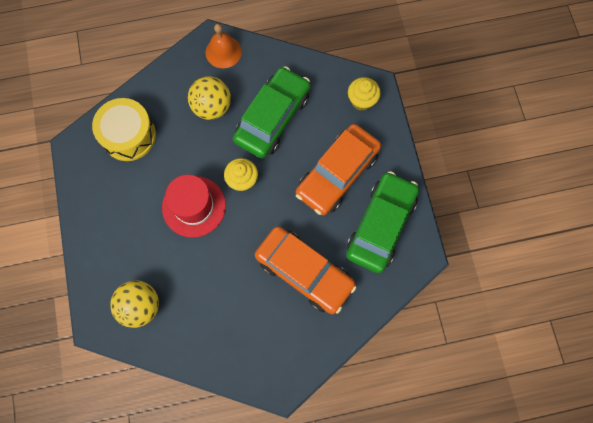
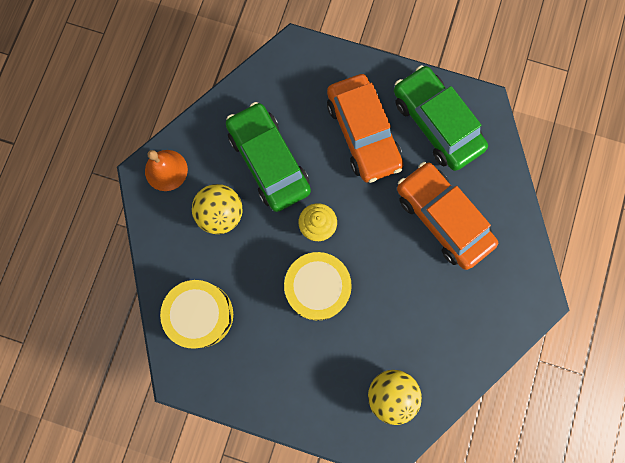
camera: 60 degrees left, 5 degrees up
red hat [162,175,226,238] -> yellow drum [284,252,352,320]
orange car [255,226,357,314] -> orange car turned 105 degrees counterclockwise [397,162,498,270]
yellow cupcake [348,77,381,111] -> none

